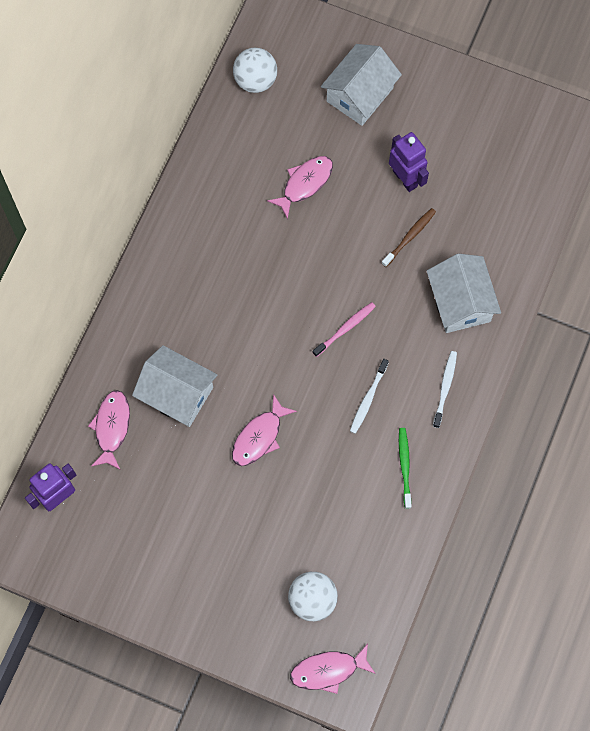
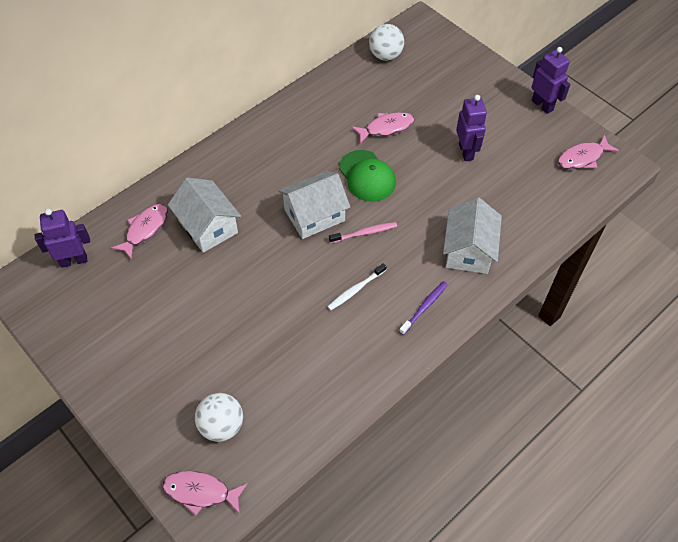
camera: 25 degrees right, 15 degrees down
pink fish [232,394,297,466] -> pink fish moved to [558,135,619,169]
white house [321,44,402,126] -> white house moved to [278,171,350,239]
brown toothbrush [381,208,436,267] -> none
green toothbrush [399,428,411,509] -> none
white toothbrush [433,351,457,428] -> purple toothbrush [399,281,448,335]
none -> green cap [339,150,396,202]
none -> purple robot [532,47,570,114]

